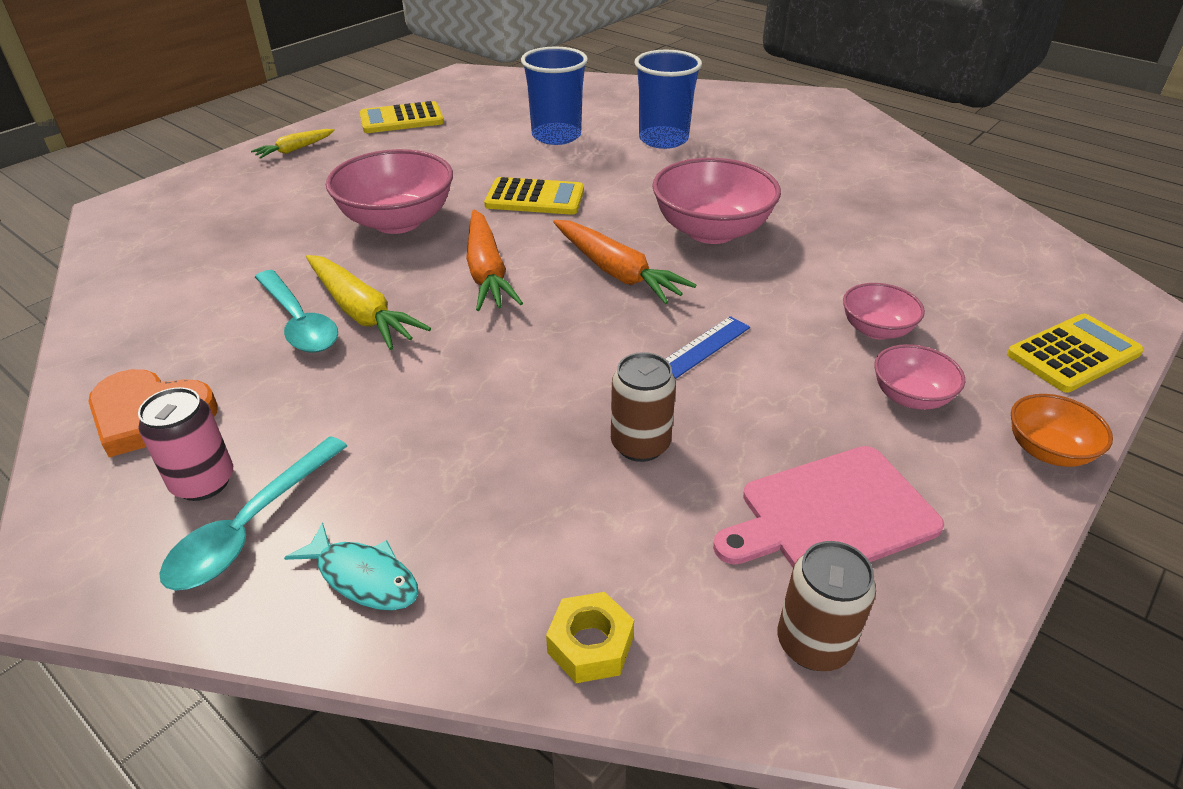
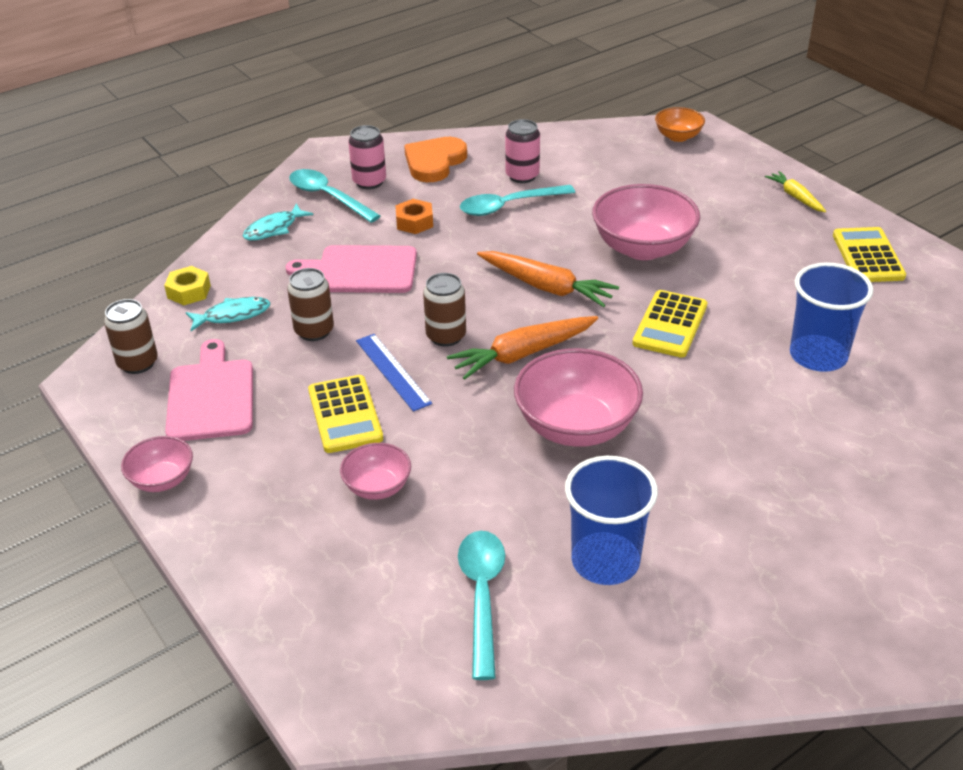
camera: 105 degrees right, 0 degrees up
yellow carrot [306,255,431,350] -> none
orange carrot [466,210,523,311] -> orange carrot turned 150 degrees counterclockwise [477,251,619,307]
blue cup [635,50,702,149] -> blue cup moved to [565,456,658,585]
pink bowl [874,344,965,410] -> pink bowl moved to [121,436,193,492]
yellow calculator [1007,314,1144,393] -> yellow calculator moved to [308,375,383,453]
orange bowl [1011,394,1113,467] -> orange bowl moved to [655,107,705,142]
none -> turquoise fish [186,297,271,331]
none -> pink cutting board [286,245,417,293]
none -> orange nut [396,199,433,234]
none -> brown can [423,273,466,347]
none -> turquoise spoon [458,531,505,680]
none -> pink can [505,119,540,183]

